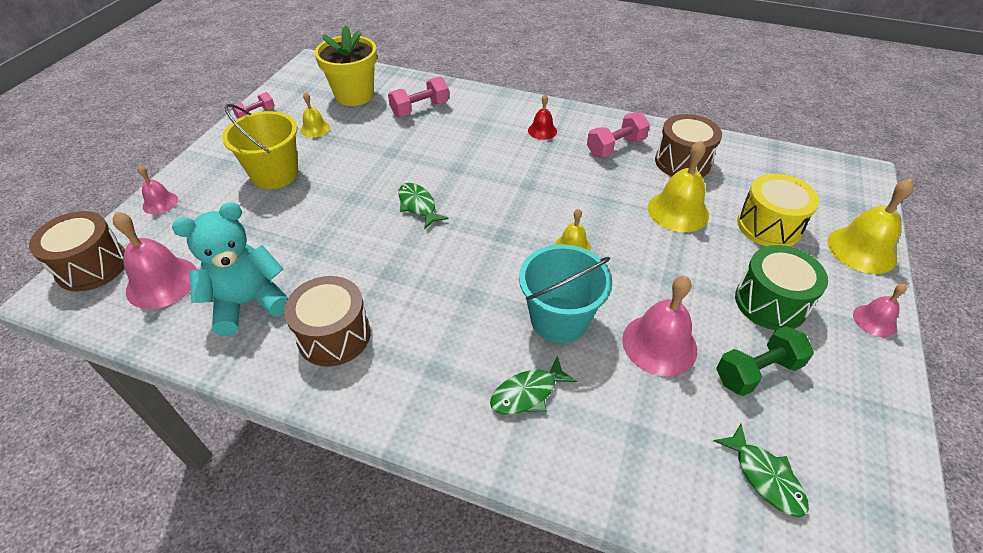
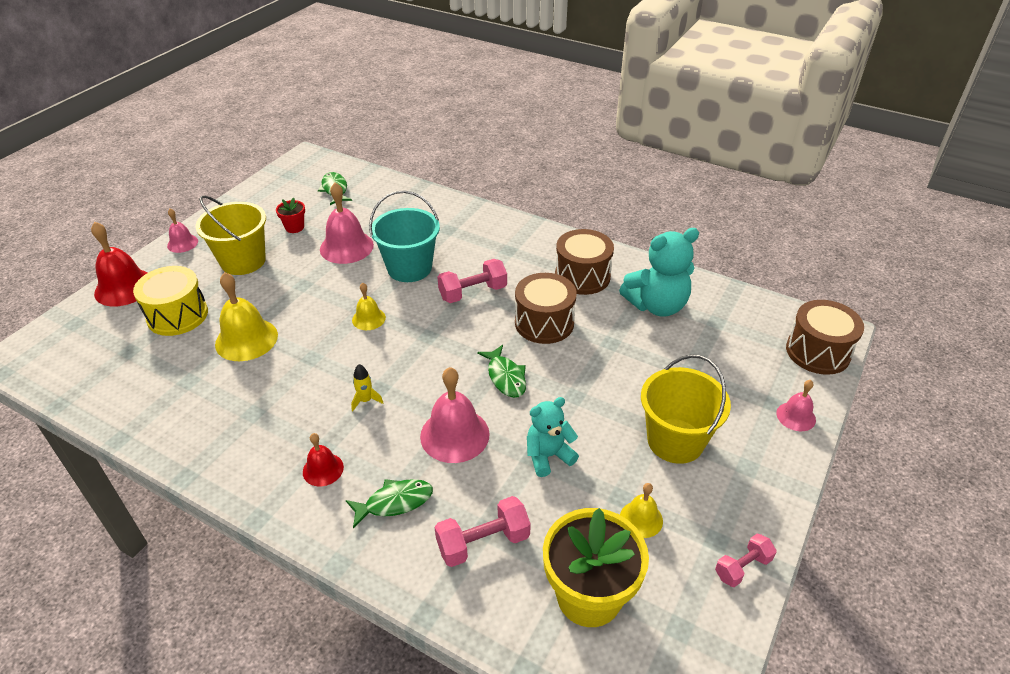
camera: 170 degrees left, 5 degrees down
pink bell [112,212,197,309] -> pink bell moved to [420,367,490,463]
green fish [490,356,577,414] -> green fish moved to [346,479,433,529]
pink dumbbell [587,112,650,157] -> pink dumbbell moved to [437,259,507,303]
brown drum [655,114,722,177] -> brown drum moved to [515,273,577,344]
green dumbbell [716,326,814,396] -> red flower pot [276,197,305,233]
green drum [735,245,828,330] -> yellow bucket [195,195,266,275]
yellow bell [828,179,914,274] -> red bell [91,222,148,306]
none -> yellow rocket [351,364,383,411]
none -> turquoise teddy bear [527,397,579,477]

